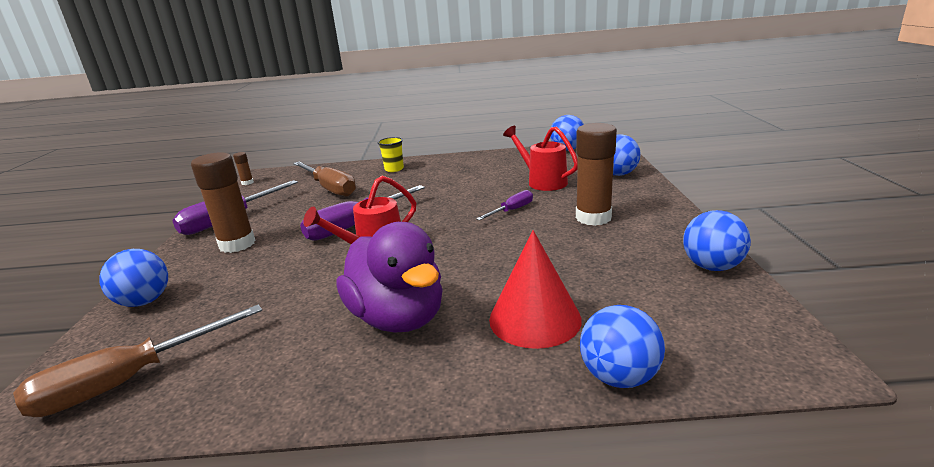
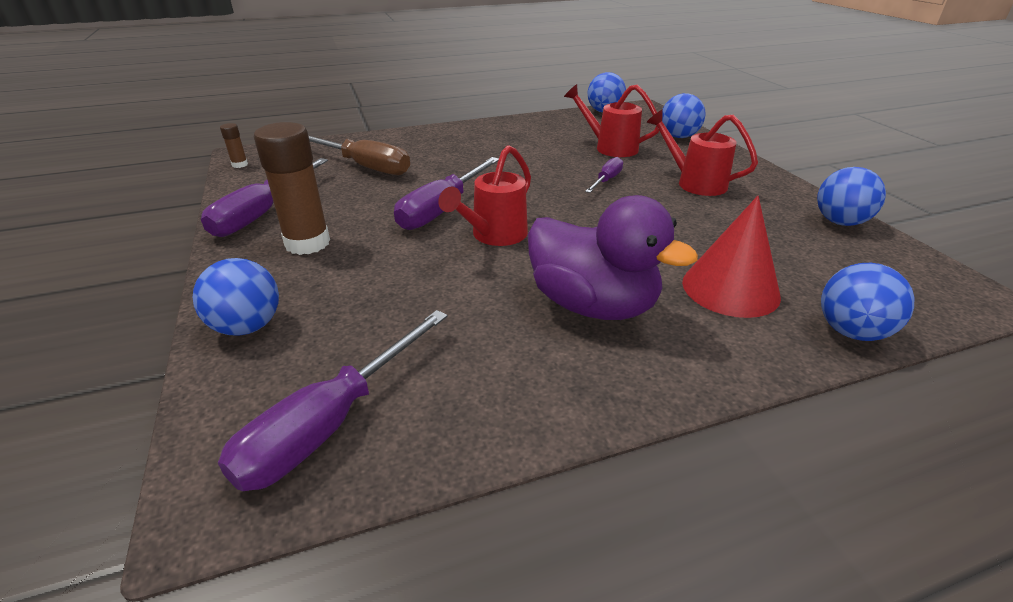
camera: 20 degrees left, 10 degrees up
brown screwdriver [13,305,262,417] -> purple screwdriver [218,310,448,491]
yellow cup [378,137,404,172] -> none
brown glue stick [576,123,617,226] -> red watering can [646,110,758,196]

